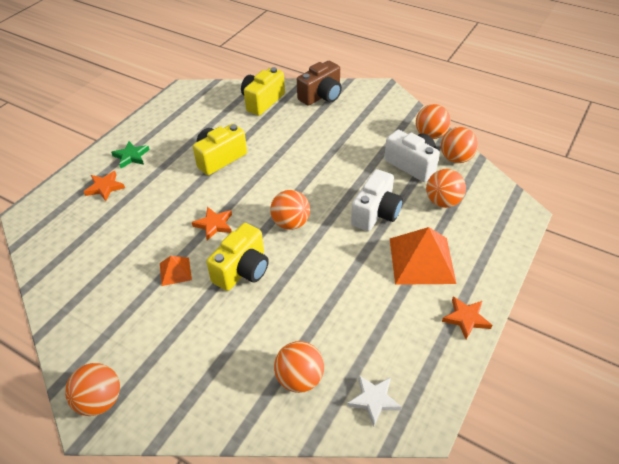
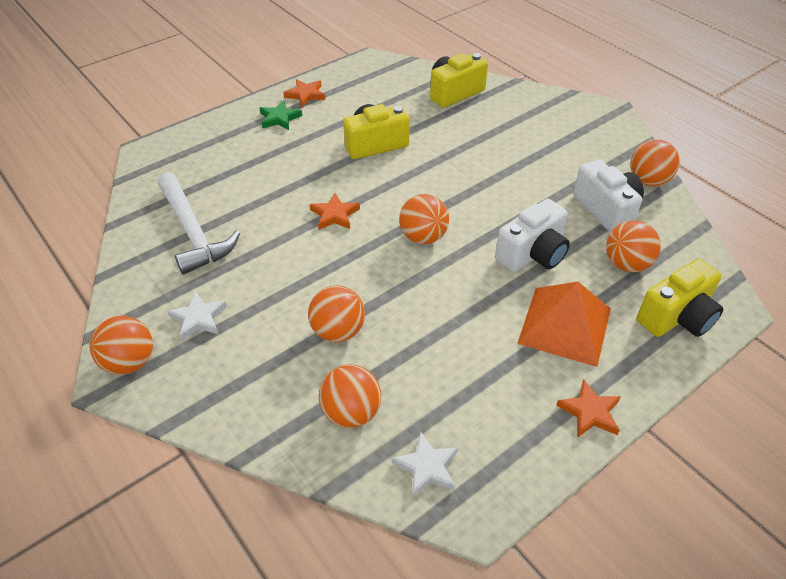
camera: 20 degrees right, 0 degrees up
orange star [84,171,125,201] -> orange star moved to [283,79,325,107]
orange pyramid [160,256,192,286] -> none
yellow camera [206,223,269,291] -> yellow camera moved to [636,259,723,337]
brown camera [297,61,342,106] -> none
orange ball [441,127,478,163] -> orange ball moved to [308,285,365,342]
none -> white hammer [158,172,240,275]
none -> white star [167,291,227,341]

